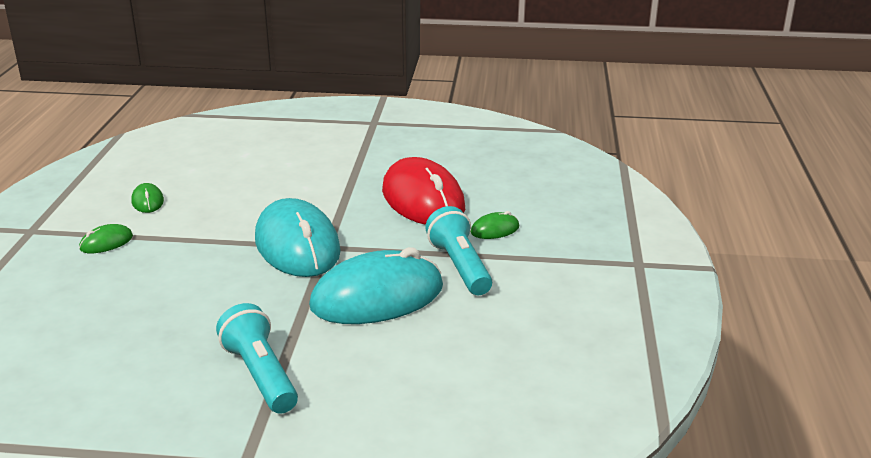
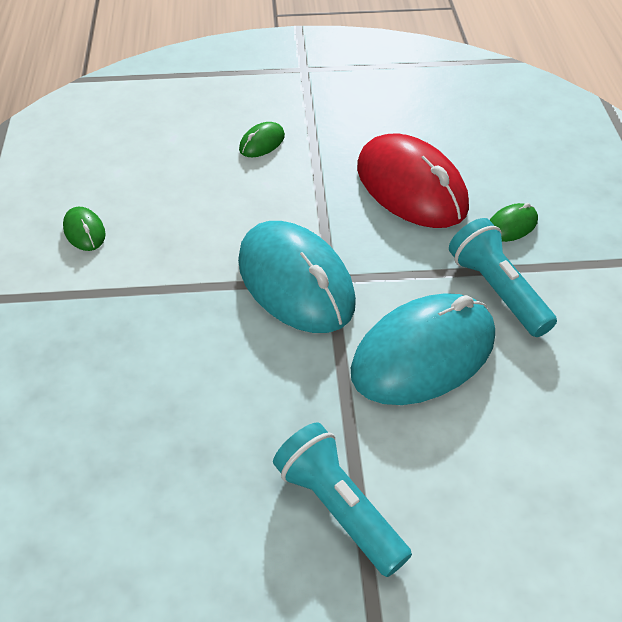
camera: 10 degrees left, 20 degrees up
green mouse [79,224,133,253] -> green mouse moved to [239,122,285,157]

